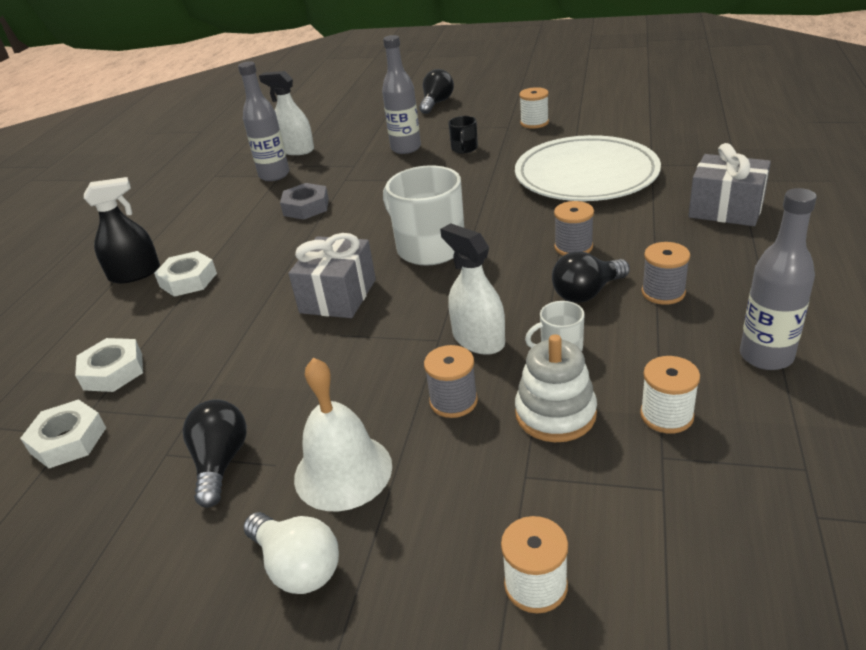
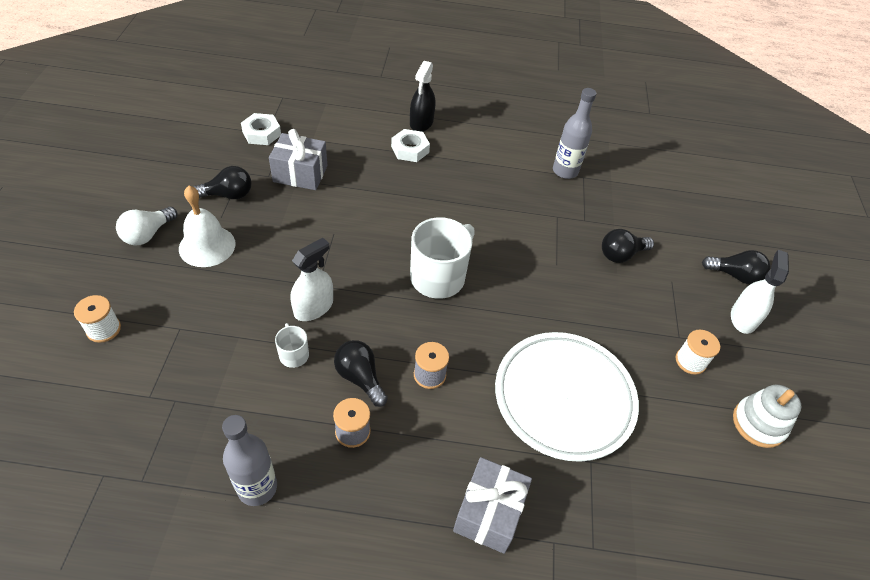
camera: 75 degrees right, 15 degrees up
white nut [75,338,143,392] -> none
black spray bottle [84,177,160,283] -> black spray bottle turned 45 degrees clockwise [410,61,435,132]
white spray bottle [259,71,314,155] -> white spray bottle moved to [731,250,789,334]
grey nut [280,183,329,220] -> none
grey gift [289,233,376,318] -> grey gift moved to [269,129,327,190]
grey bottle [382,35,421,154] -> black light bulb [602,229,654,263]
grey spool [424,345,478,418] -> none
black mug [448,116,478,153] -> none
white stacking toy [515,334,597,442] -> white stacking toy moved to [733,384,802,448]
white spool [640,356,700,434] -> none

